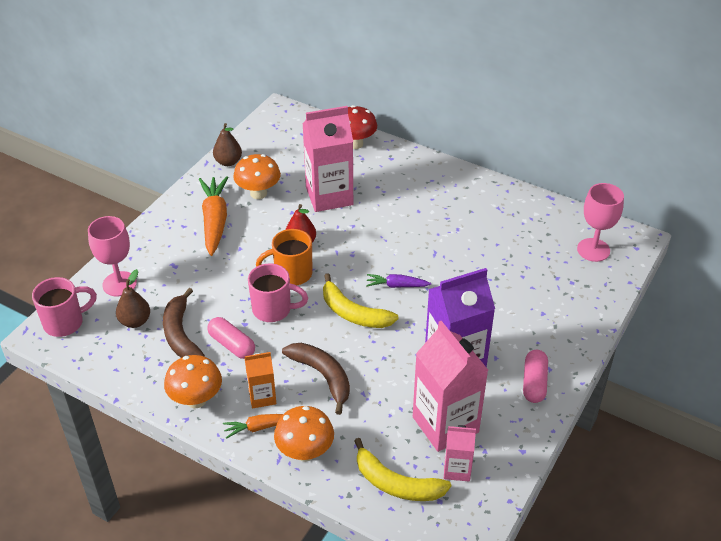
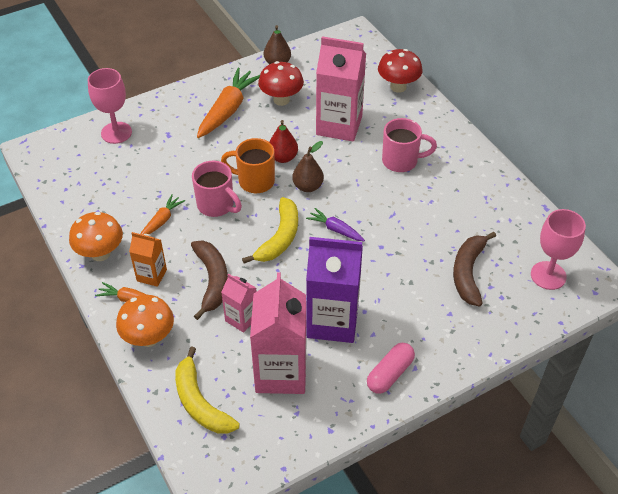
camera: 30 degrees right, 5 degrees up
pink mug [32,277,97,337] -> pink mug moved to [382,118,437,172]
brown pear [116,269,150,328] -> brown pear moved to [292,141,324,192]
brown banana [163,288,205,358] -> brown banana moved to [453,232,496,306]
pink capsule [207,317,255,359] -> orange carrot [141,194,185,235]
orange mushroom [233,154,281,199] -> red mushroom [258,61,304,106]
yellow banana [323,273,399,328] -> yellow banana turned 135 degrees counterclockwise [242,197,298,263]
pink carton [444,425,476,481] -> pink carton moved to [221,273,256,333]

